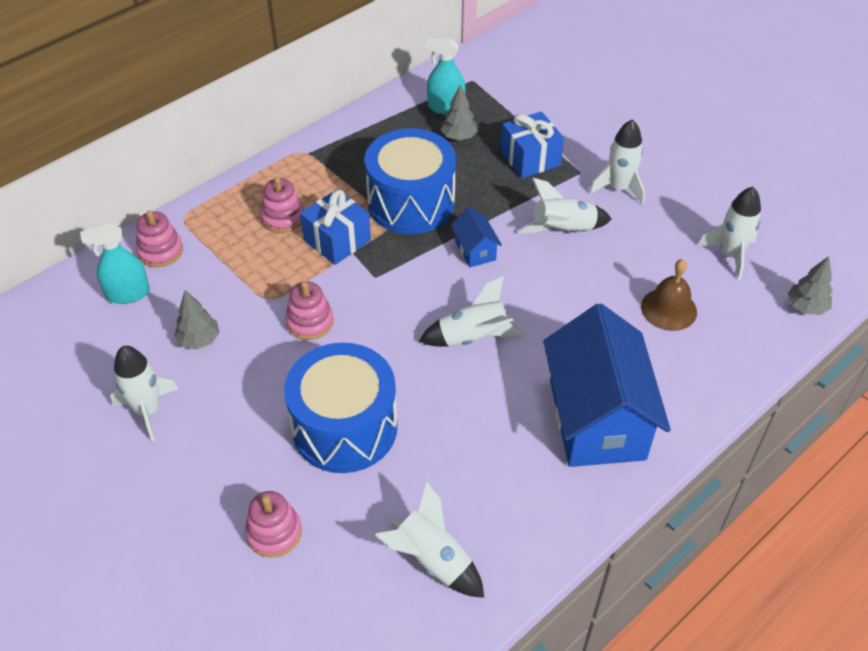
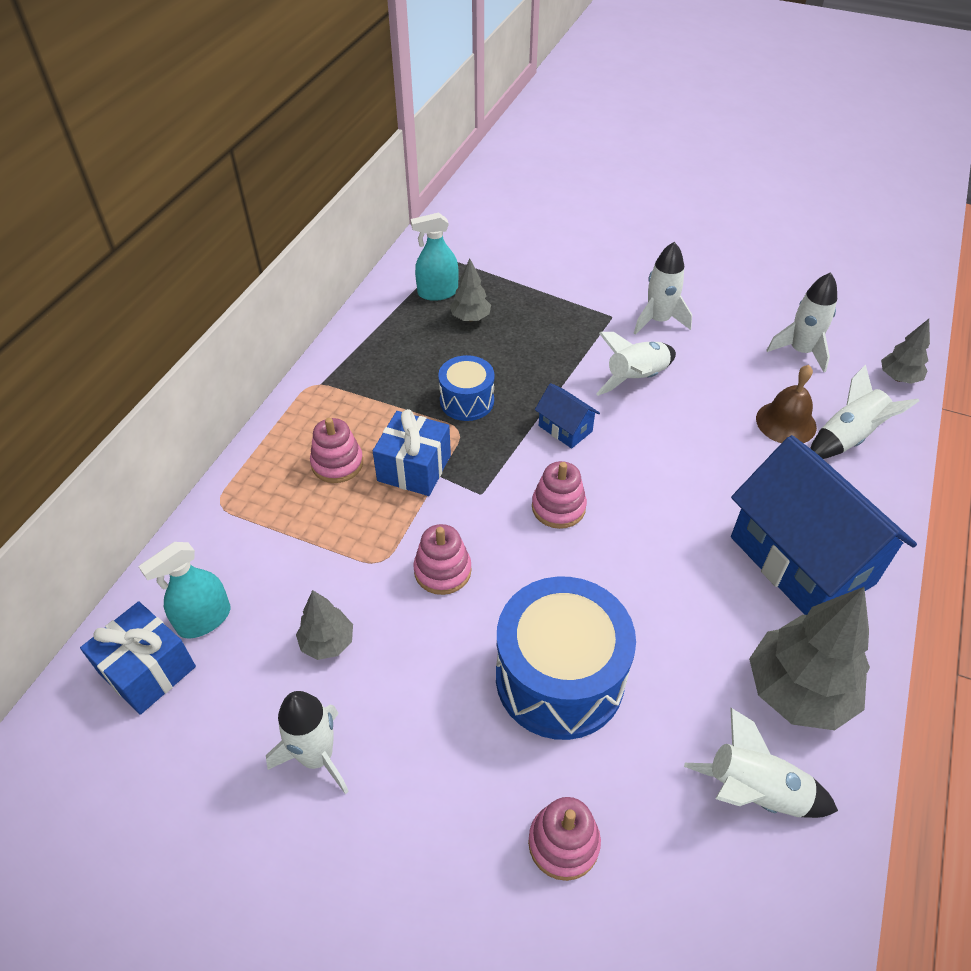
camera: 25 degrees left, 0 degrees up
pink stacking toy [136,210,183,267] -> pink stacking toy moved to [532,461,587,529]
blue drum [365,128,456,234] -> blue drum [438,355,495,421], size x0.54
white rocket [419,276,524,346] -> white rocket moved to [810,365,919,459]
blue gift [501,111,564,178] -> blue gift moved to [80,601,196,715]
none -> grey tree [749,587,870,730]

